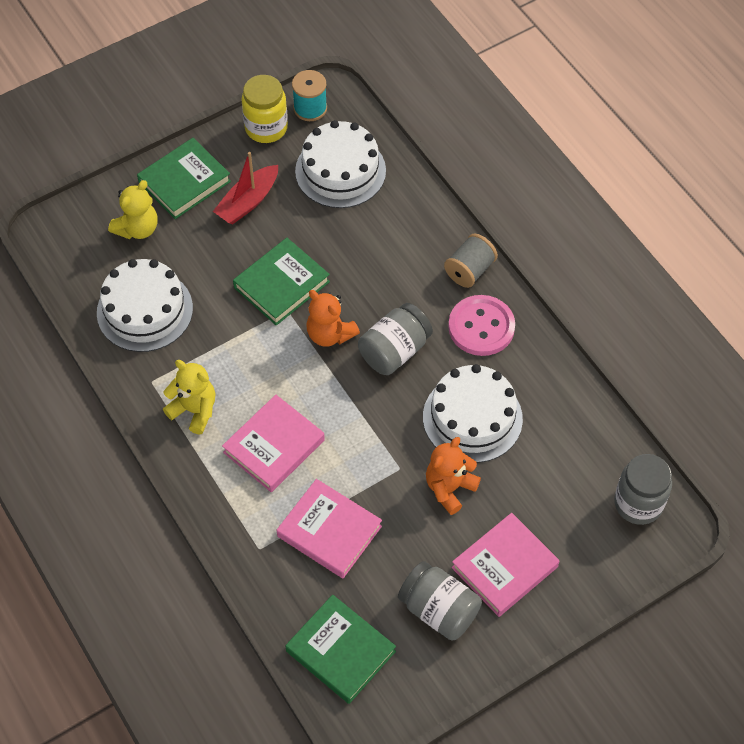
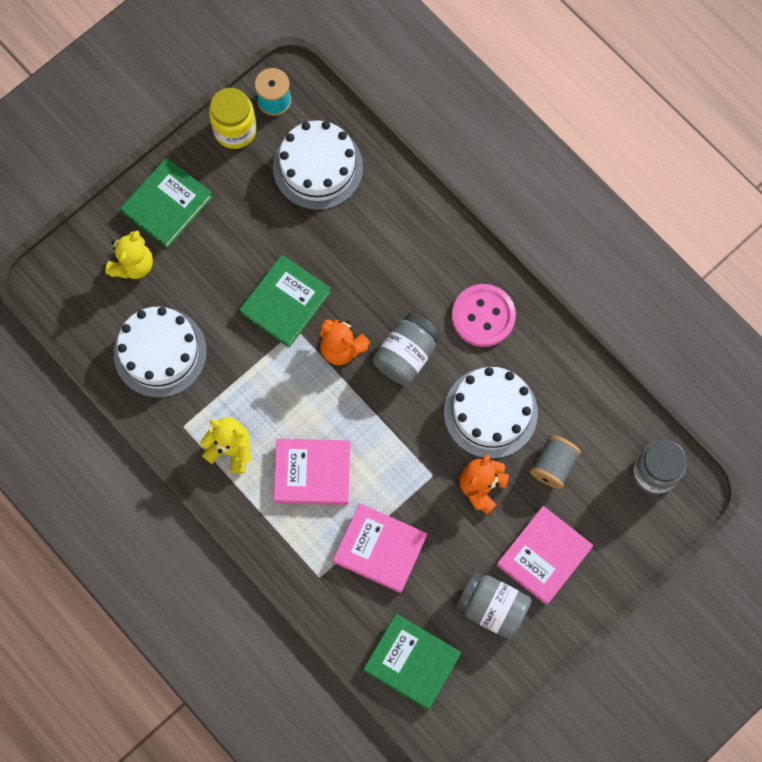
camera: 10 degrees left, 15 degrees up
red boat [213,152,278,224] -> none
pink book [222,395,325,492] -> pink book turned 60 degrees clockwise [274,439,350,505]
grey spool [444,233,498,288] -> grey spool moved to [530,435,581,489]

